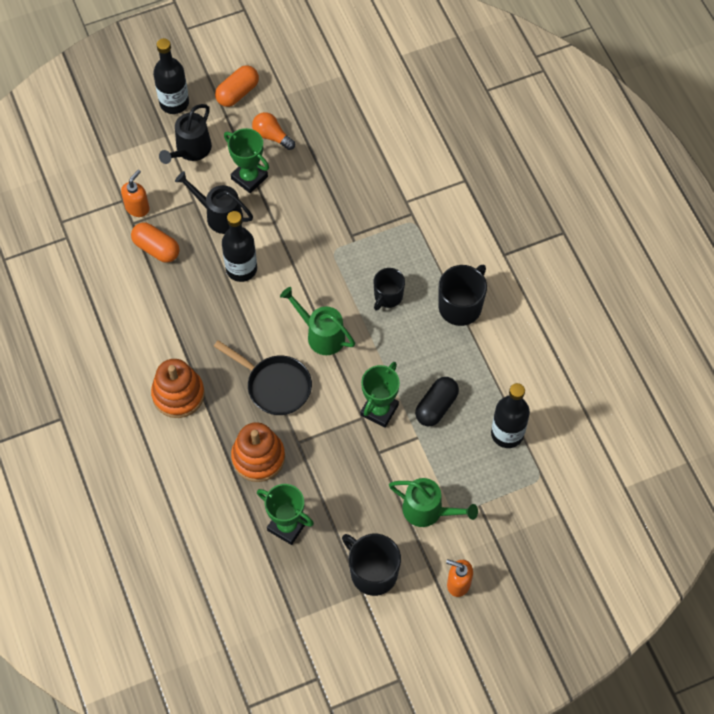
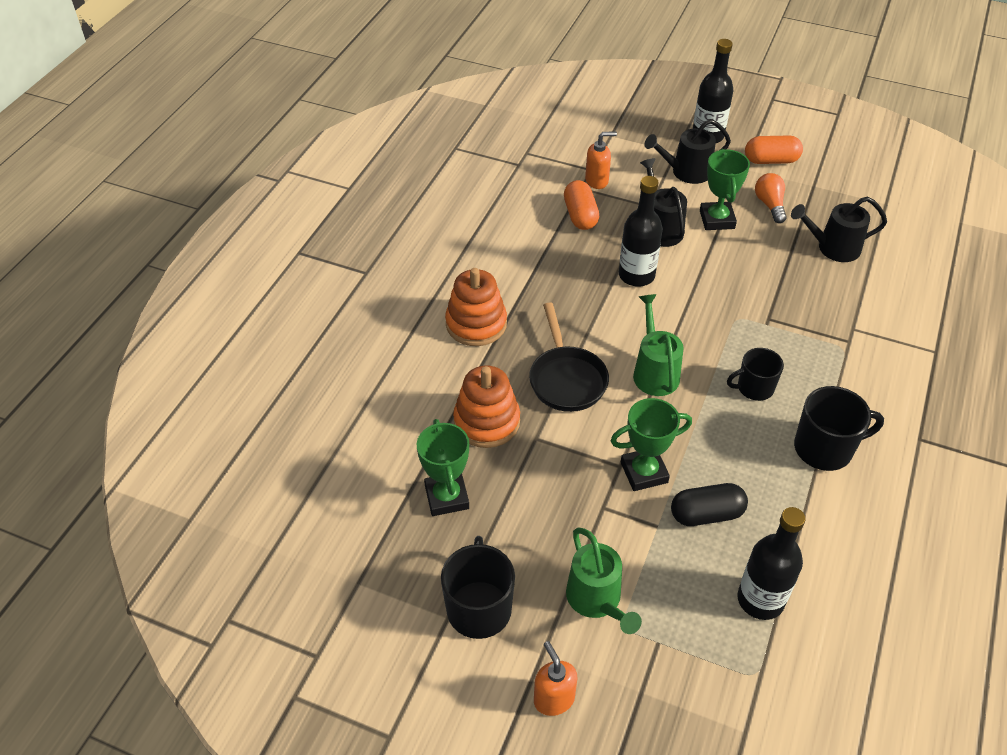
camera: 45 degrees right, 15 degrees down
none -> black watering can [791,197,887,262]

